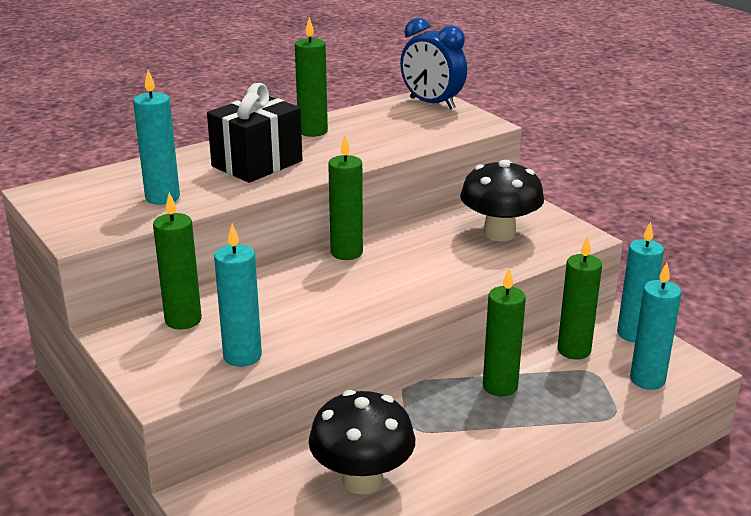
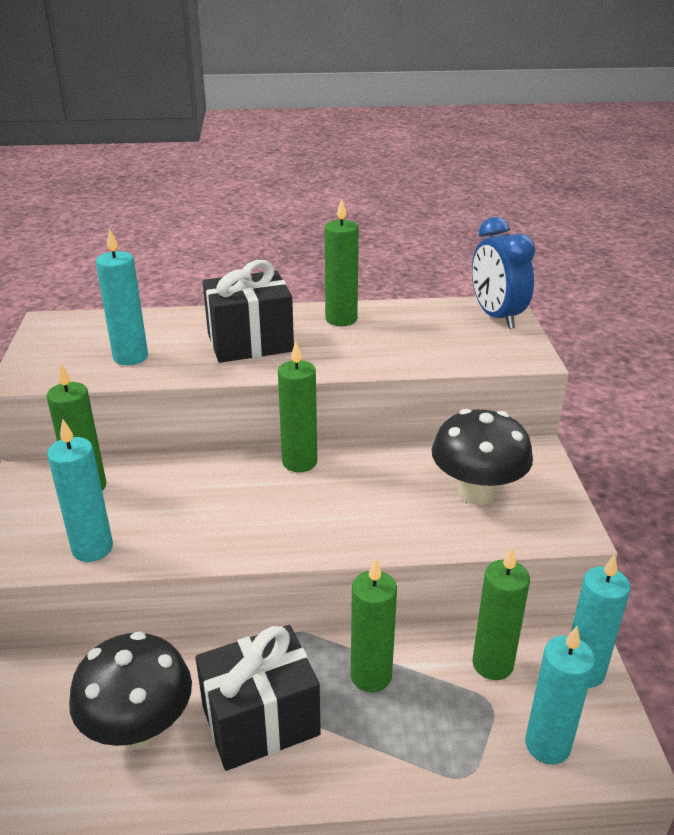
camera: 30 degrees right, 5 degrees up
none -> black gift [195,625,321,771]

